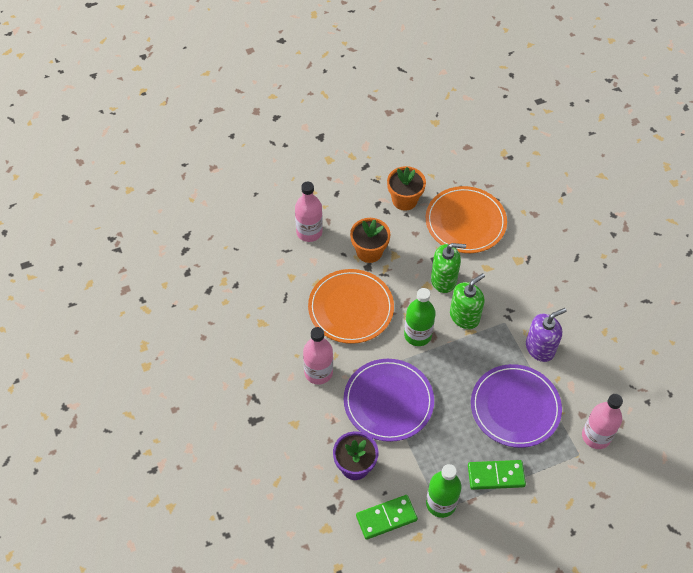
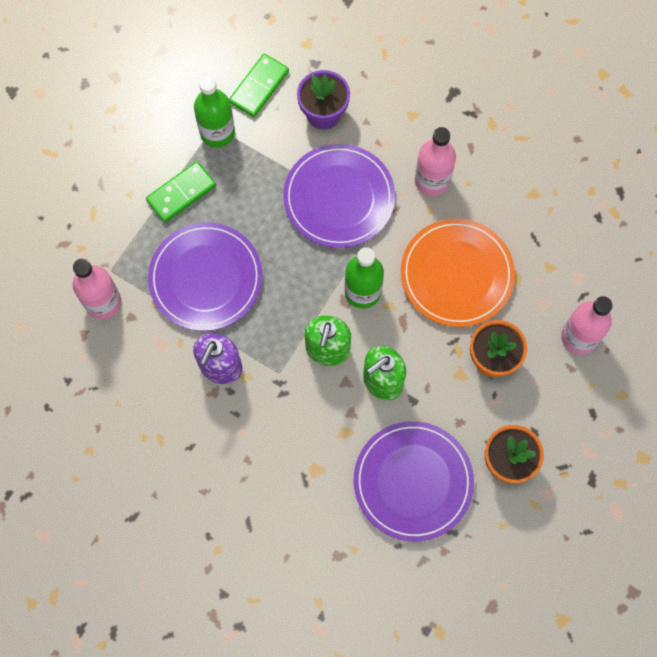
camera: 145 degrees right, 15 degrees up
orange plate [426,186,507,253] -> purple plate [354,421,474,541]

